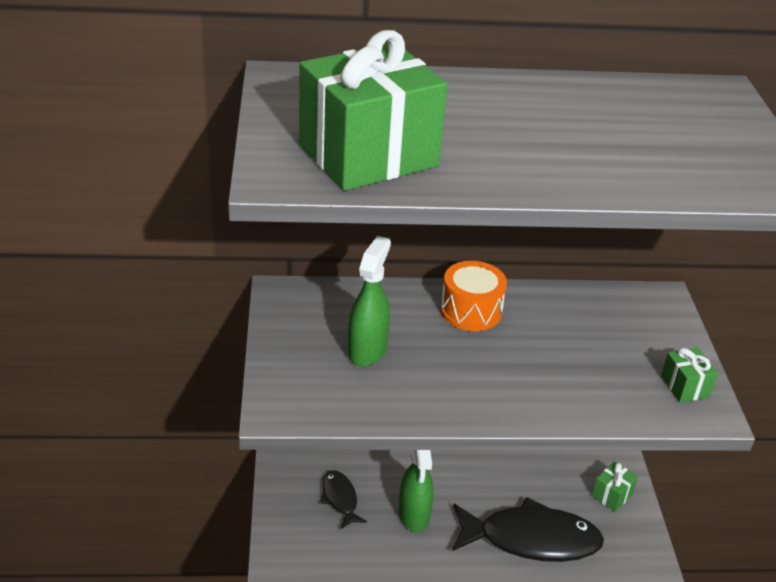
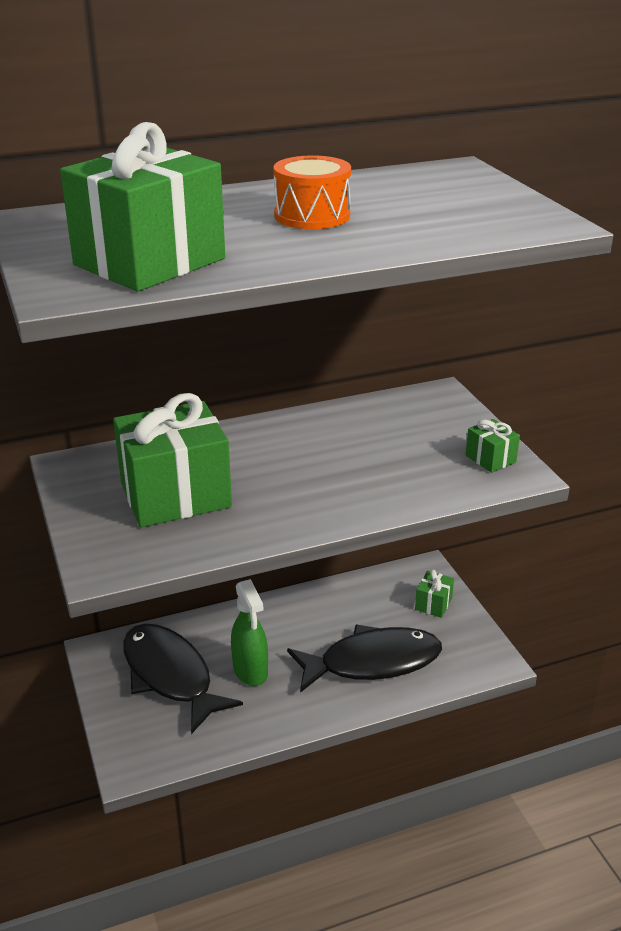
camera: 15 degrees left, 5 degrees down
black fish [320,470,367,530] -> black fish [123,624,243,734], size x2.02
green spray bottle [348,236,391,367] -> green gift [113,393,232,527]
orange drum [441,261,507,331] -> orange drum moved to [273,155,351,229]

